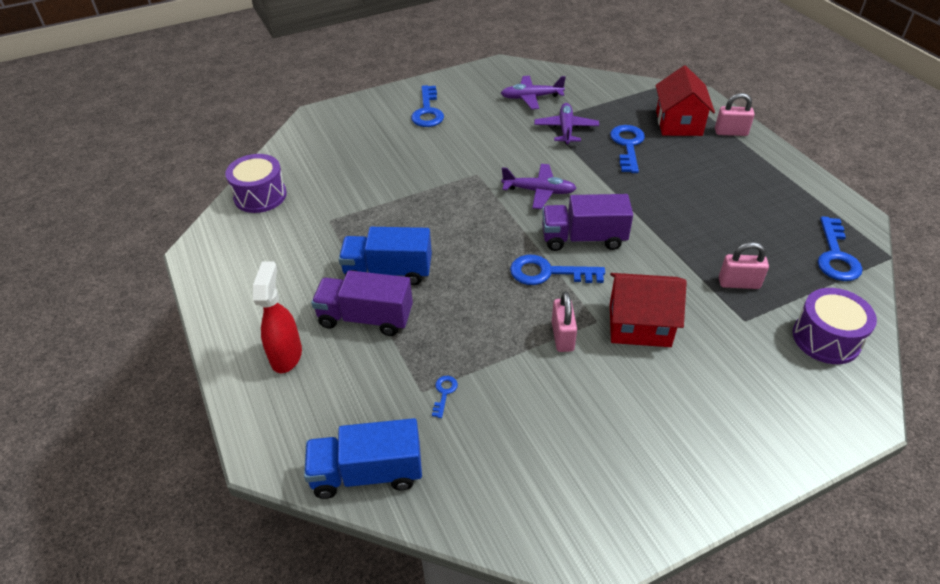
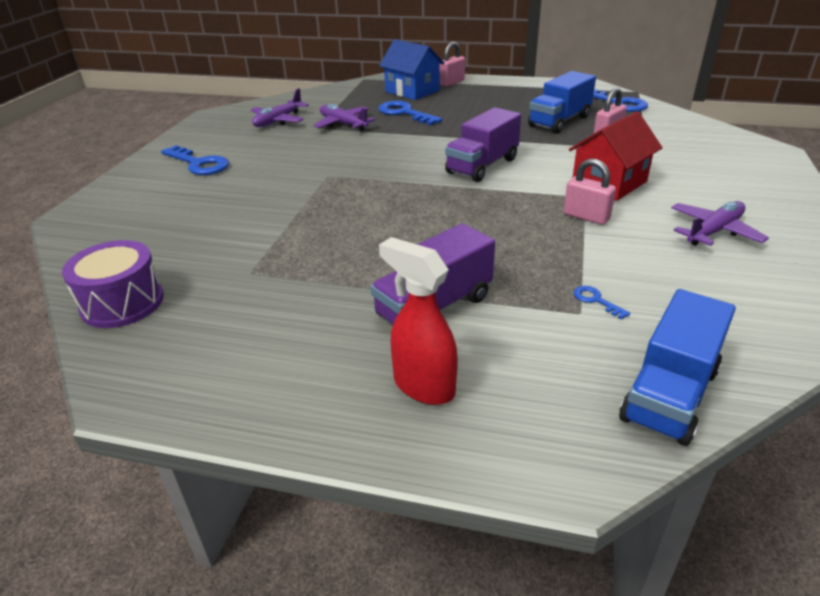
camera: 50 degrees left, 10 degrees down
blue truck [339,227,432,285] -> blue truck moved to [528,71,596,133]
purple plane [501,164,576,209] -> purple plane moved to [671,201,769,246]
blue key [510,255,605,285] -> none
red house [656,65,715,136] -> blue house [379,39,444,100]
purple drum [793,288,877,364] -> none

